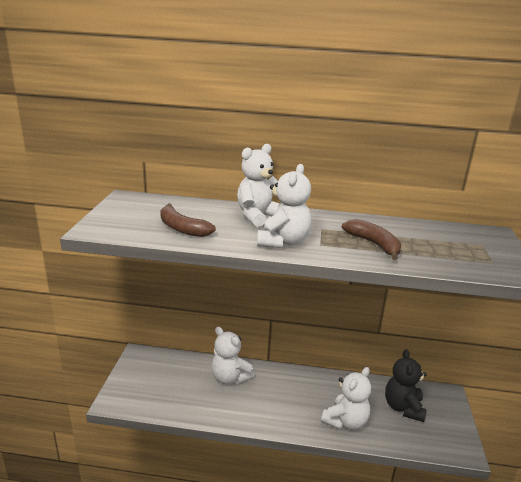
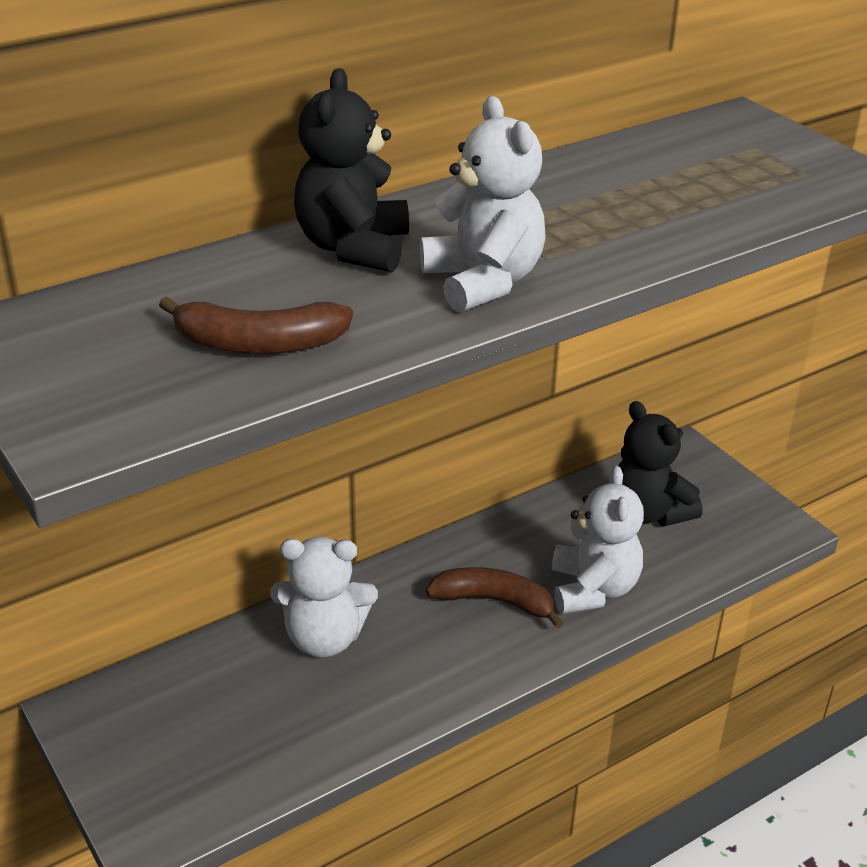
camera: 40 degrees left, 10 degrees up
white teddy bear [237,144,280,227] -> black teddy bear [294,68,409,272]
brown banana [342,219,401,260] -> brown banana moved to [426,567,564,628]

